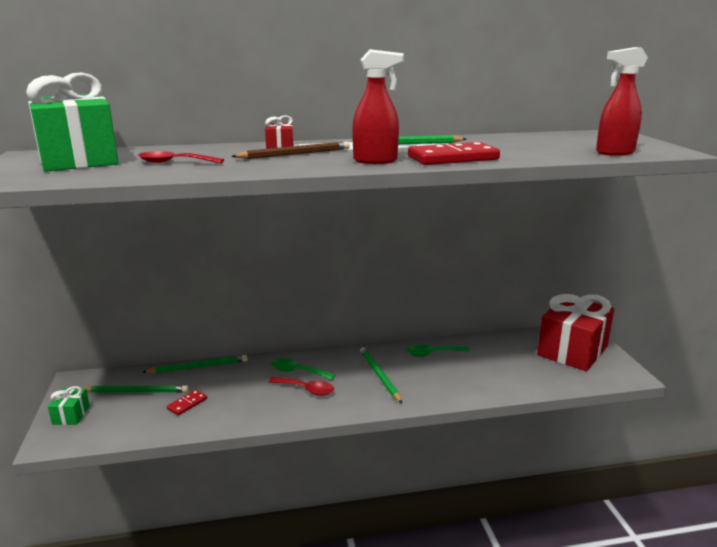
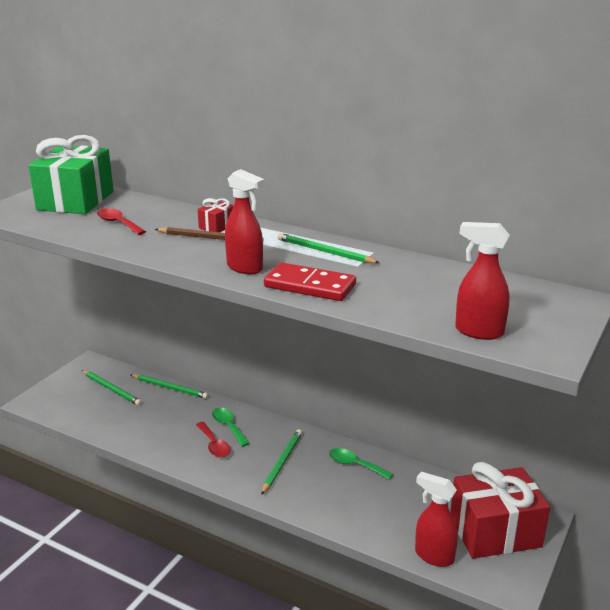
camera: 40 degrees right, 5 degrees up
green gift [48,386,90,425] -> none
red domino [167,390,207,415] -> none
none -> red spray bottle [415,472,458,567]

